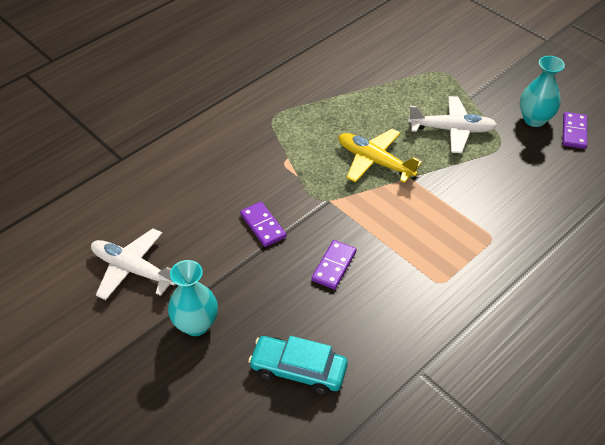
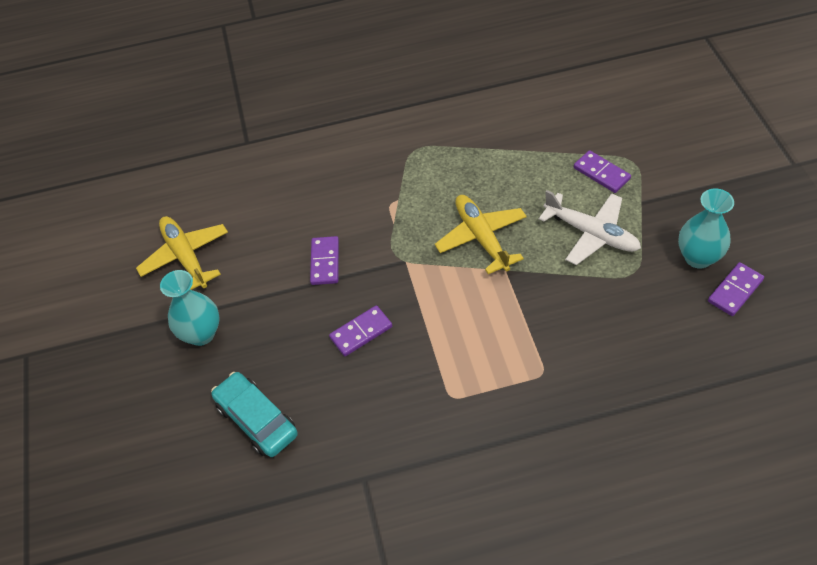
camera: 35 degrees right, 5 degrees up
white plane [91,228,176,300] -> yellow plane [136,216,228,290]
none -> purple domino [574,150,631,193]

